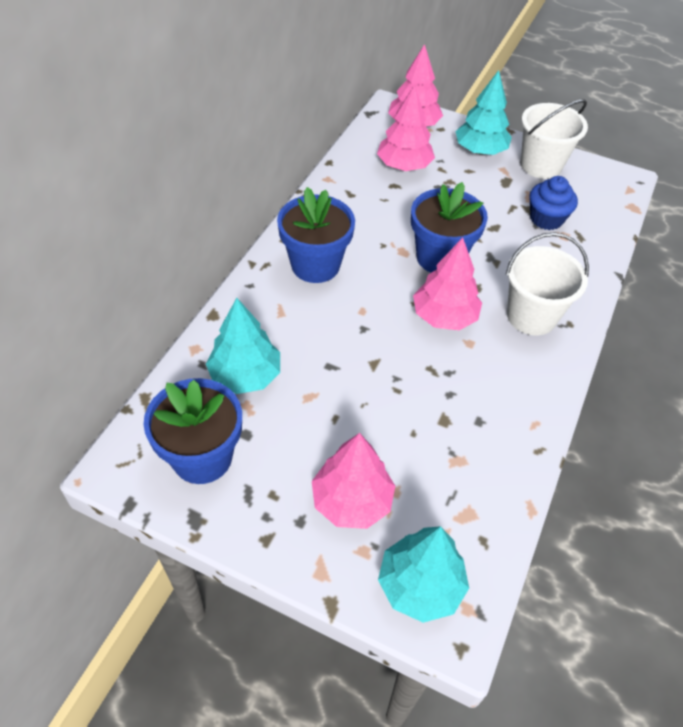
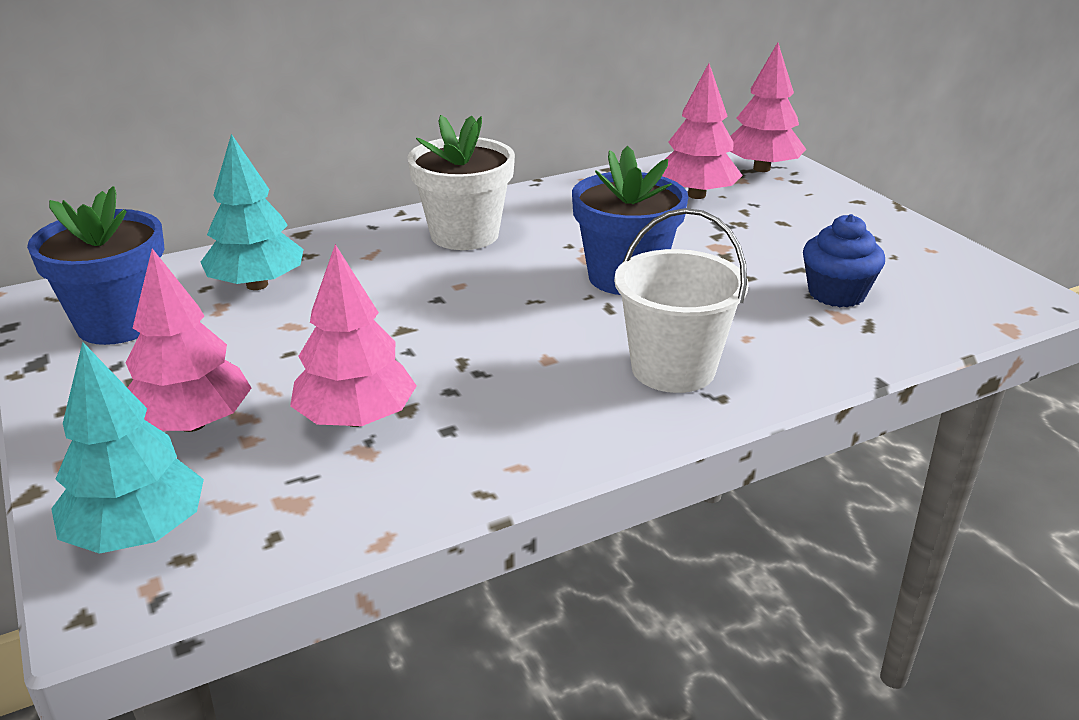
camera: 40 degrees right, 20 degrees down
blue flower pot [277,187,355,283] -> white flower pot [408,115,515,250]
pink tree [413,237,482,330] -> pink tree moved to [290,244,417,427]
turquoise tree [455,70,512,155] -> none
white bucket [521,100,588,179] -> none

